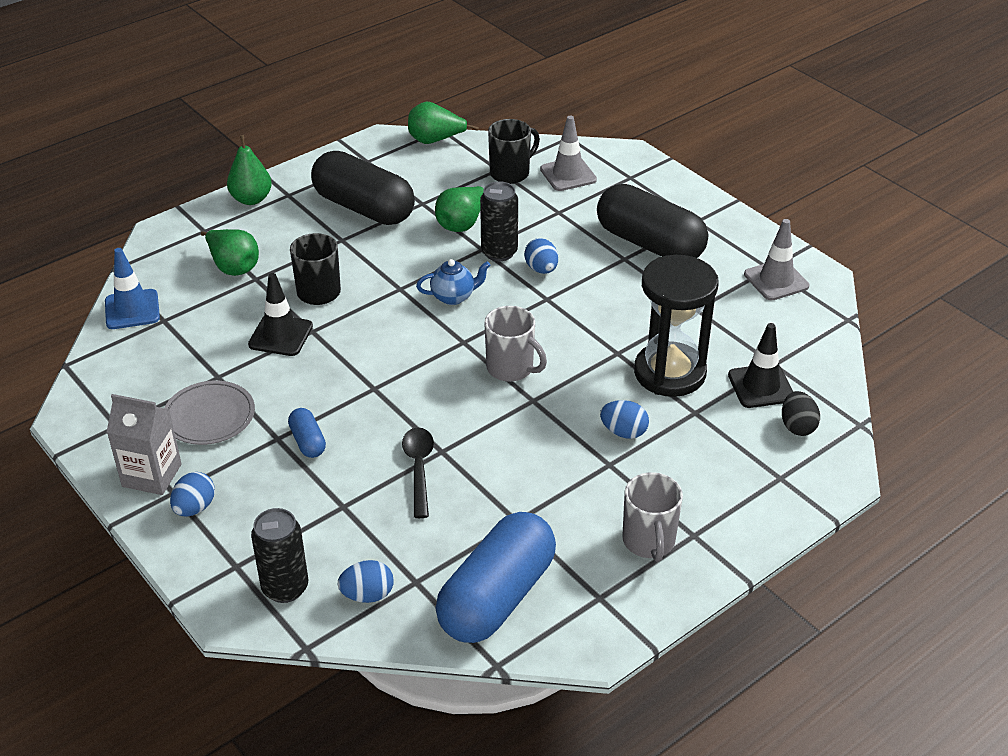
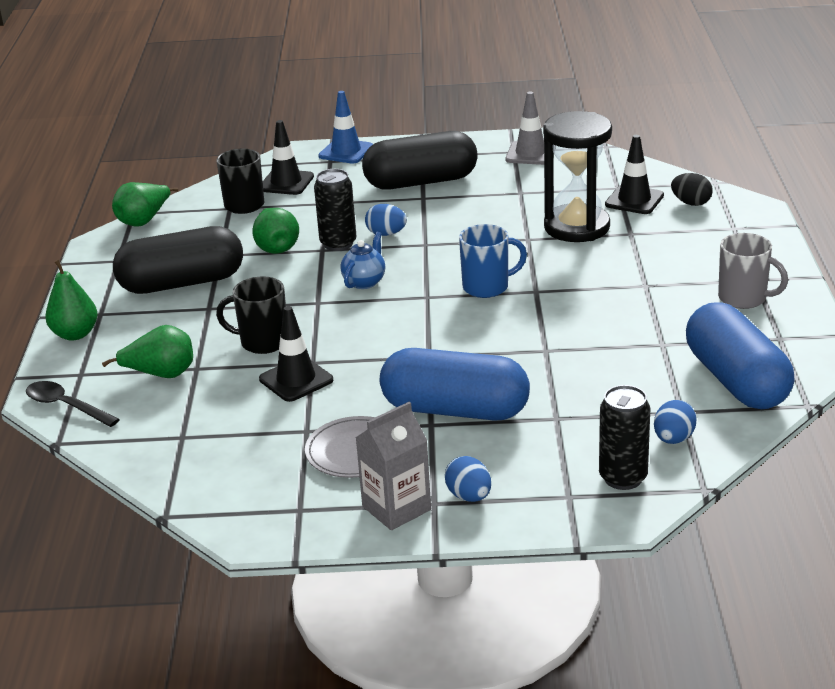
camera: 50 degrees left, 10 degrees down
blue traffic cone [105,248,160,329] -> blue traffic cone moved to [318,91,373,164]
blue capsule [288,408,326,458] -> blue capsule [380,348,530,421], size x2.30
black spoon [402,427,434,518] -> black spoon moved to [26,381,120,427]
grey mug [484,306,547,382] -> blue mug [459,224,527,298]
grey traffic cone [540,116,597,191] -> black traffic cone [263,120,314,195]
blue egg [600,400,649,439] -> none

